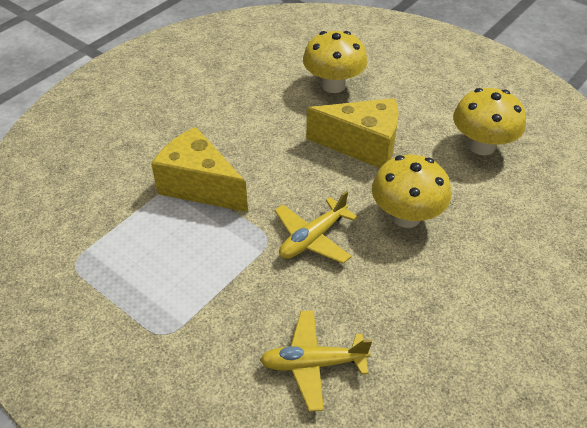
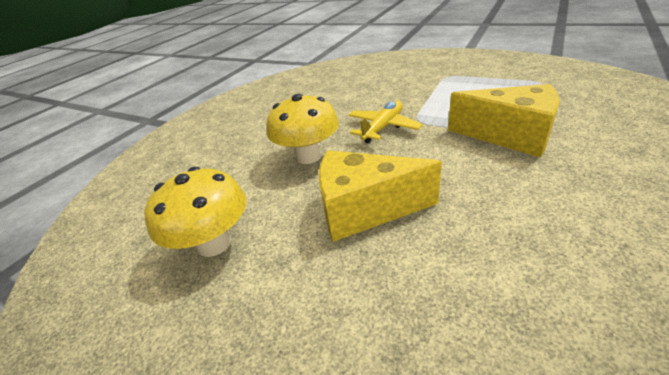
camera: 175 degrees right, 10 degrees down
yellow plane [260,310,372,411] -> none
yellow mushroom [303,31,367,93] -> none

